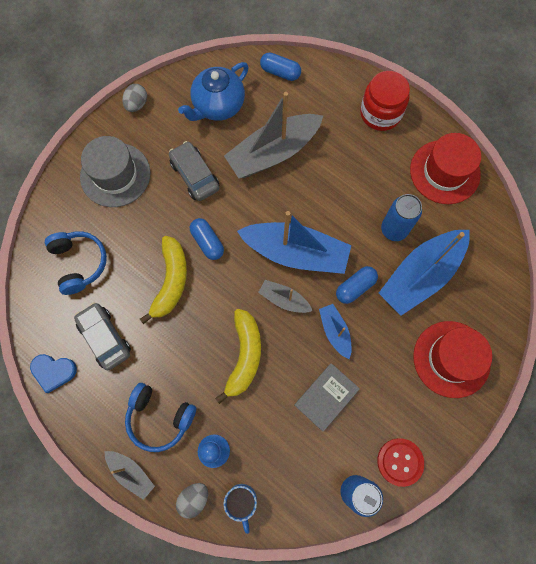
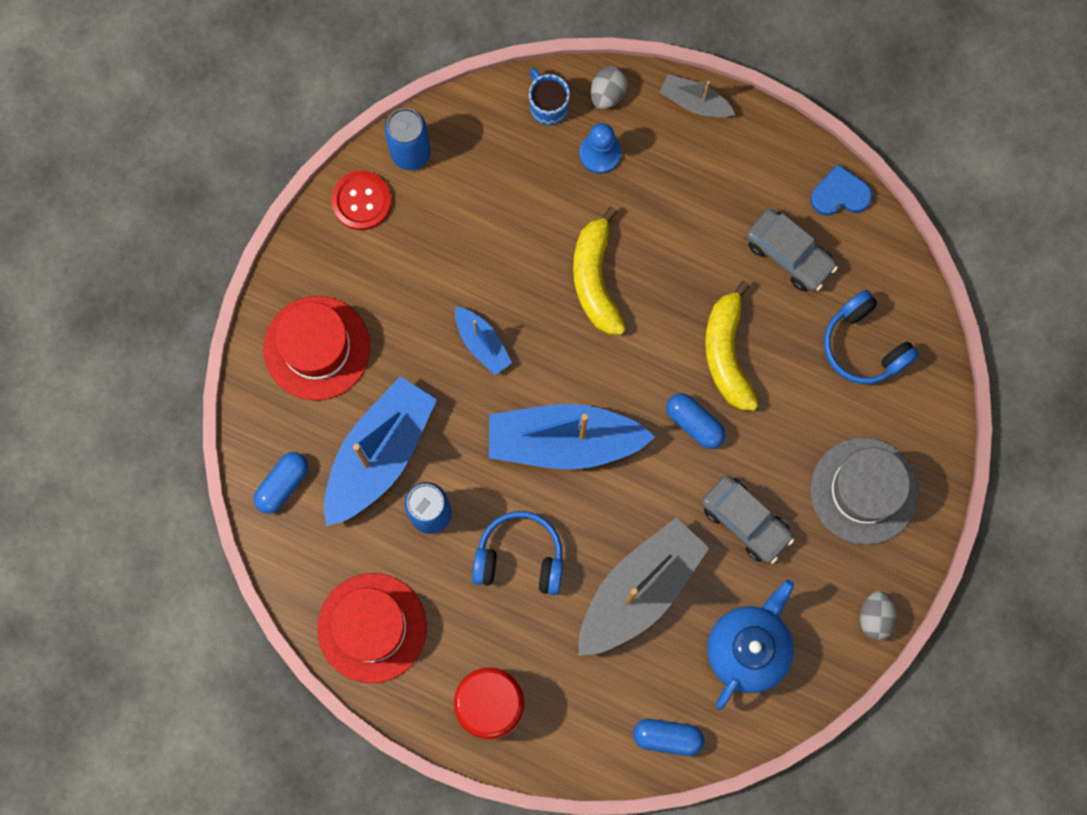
camera: 165 degrees right, 5 degrees up
blue headphones [125,383,196,452] -> blue headphones moved to [472,511,563,595]
grey boat [258,280,312,313] -> none
grey book [294,363,360,432] -> none
blue capsule [336,266,378,304] -> blue capsule moved to [254,452,308,514]

